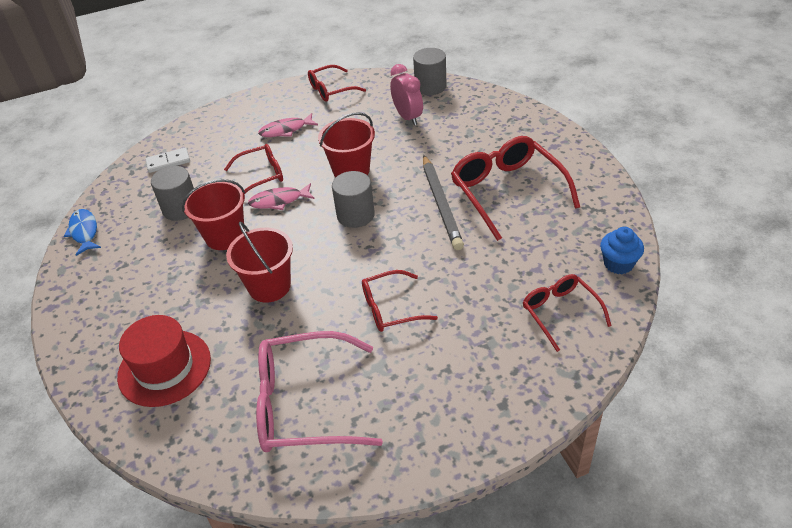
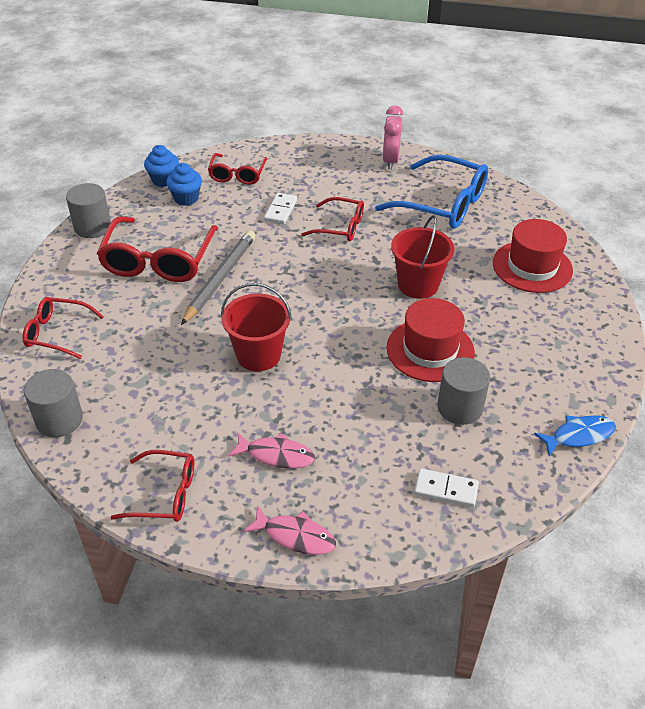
camera: 150 degrees left, 0 degrees up
blue fish [64,209,101,256] -> blue fish turned 120 degrees counterclockwise [534,416,616,456]
red bucket [182,179,245,250] -> red hat [387,298,475,382]
red glasses [224,144,283,194] -> red glasses moved to [23,297,104,359]
pink fish [248,183,315,210] -> pink fish moved to [243,505,336,555]
pink glasses [256,331,383,452] -> blue glasses [375,155,488,229]
grey cylinder [332,171,375,228] -> grey cylinder moved to [66,183,111,238]
pink clock [390,64,423,125] -> pink clock moved to [383,105,403,170]
none -> blue cupcake [166,163,202,206]
none -> white domino [264,193,297,224]

